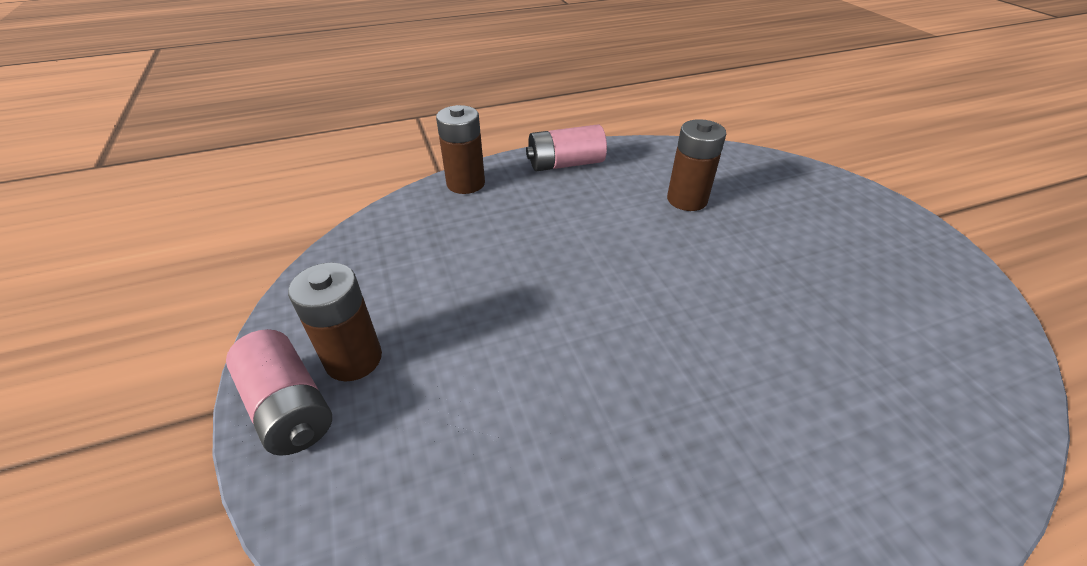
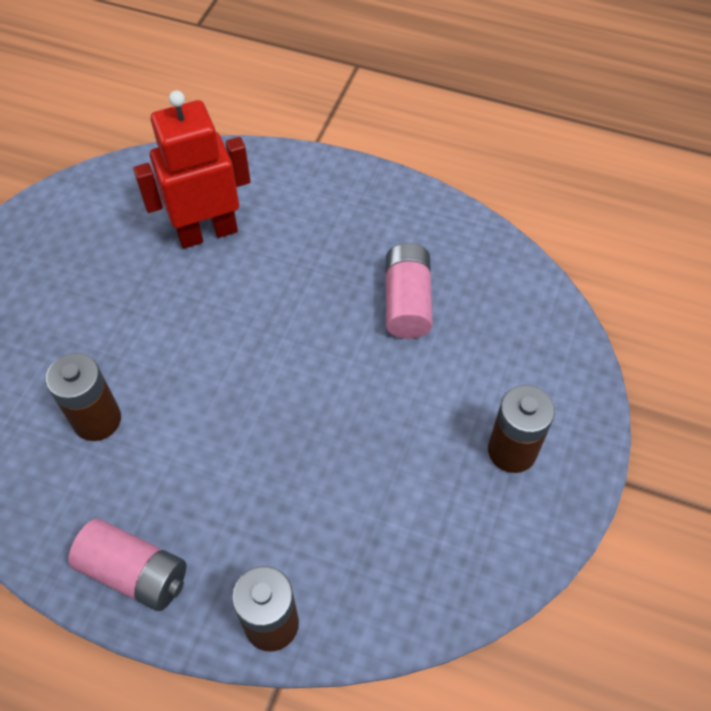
camera: 140 degrees left, 15 degrees up
pink battery [226,329,332,456] -> pink battery moved to [386,243,433,339]
none -> red robot [133,90,251,248]

